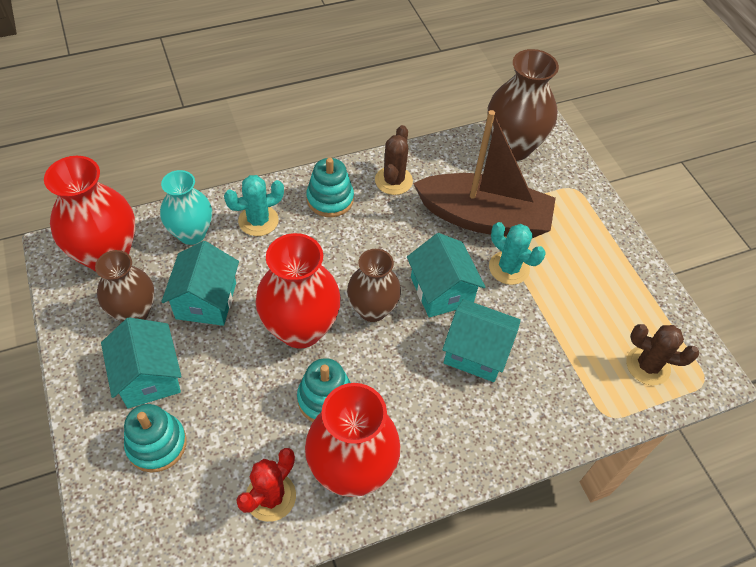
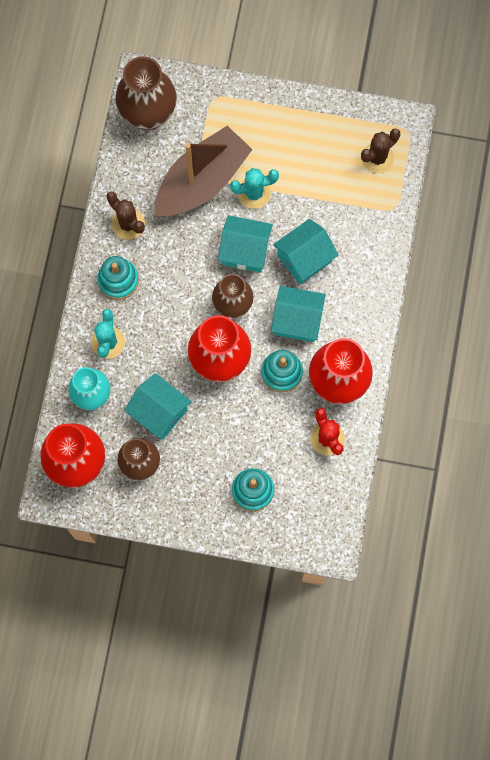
camera: 55 degrees left, 20 degrees up
turquoise house [101,317,182,409] -> turquoise house moved to [271,286,326,342]

